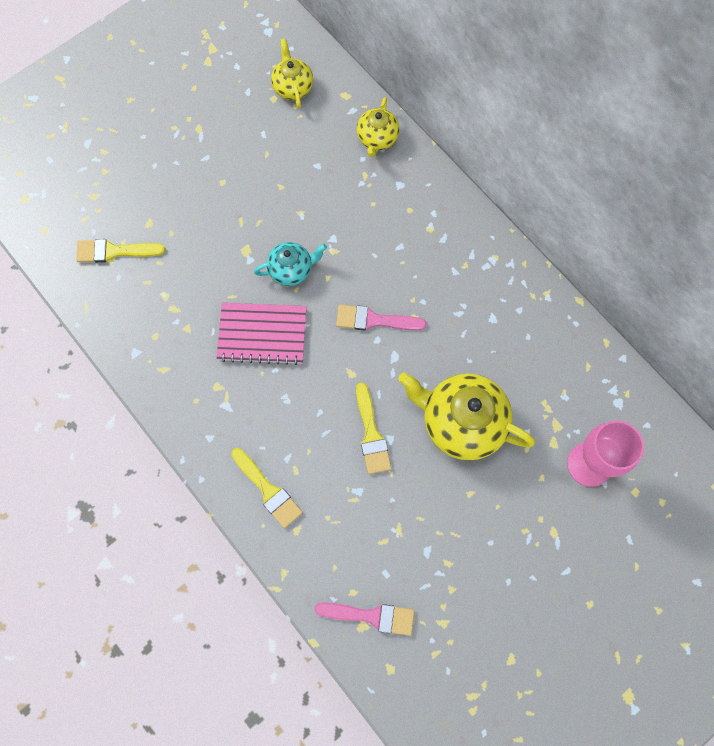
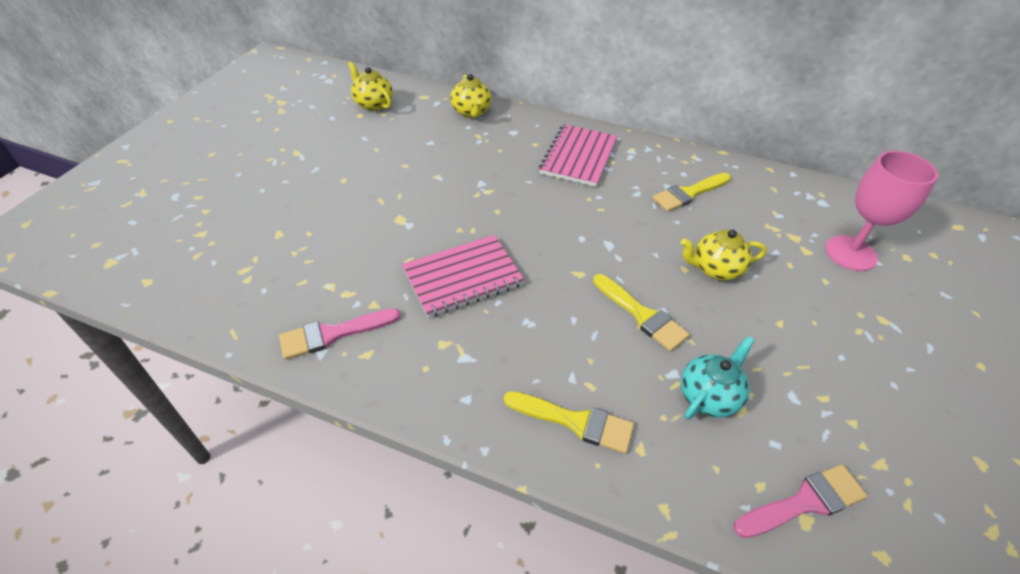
camera: 30 degrees left, 25 degrees down
yellow brush [76,239,165,263] -> yellow brush moved to [652,173,731,212]
turquoise teapot [254,242,327,286] -> turquoise teapot moved to [681,336,755,420]
pink brush [336,305,427,330] -> pink brush moved to [279,308,400,360]
yellow teapot [398,372,535,461] -> yellow teapot [681,230,767,280], size x0.55
none -> pink notebook [539,124,617,187]

